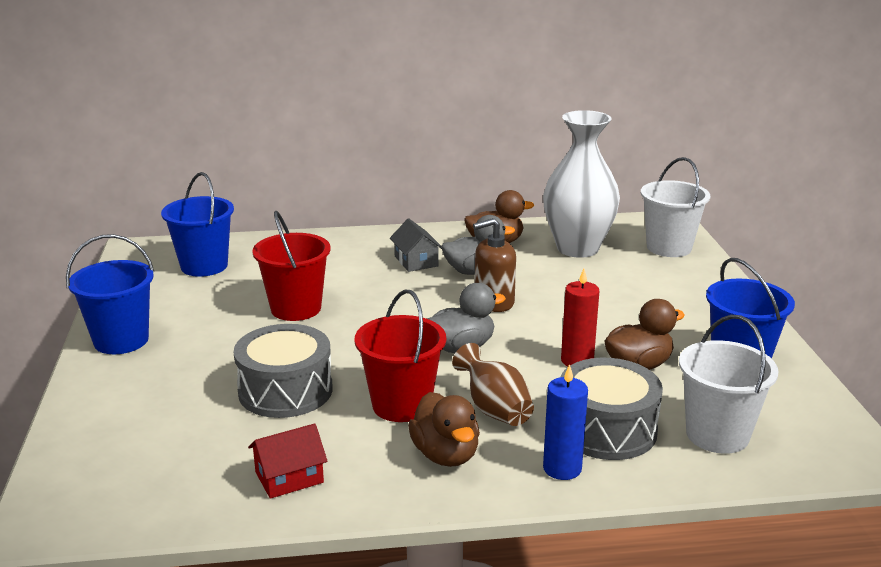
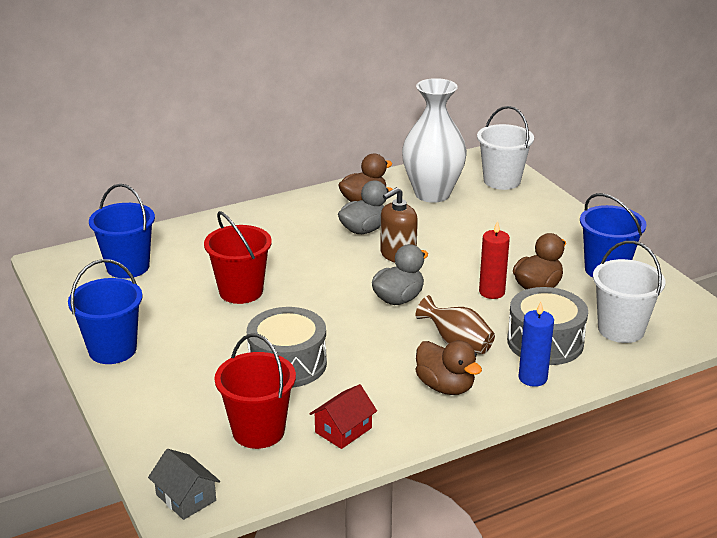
camera: 20 degrees left, 5 degrees up
red bucket [355,289,446,422] -> red bucket moved to [215,334,296,449]
grey house [390,218,442,272] -> grey house moved to [148,449,220,520]

